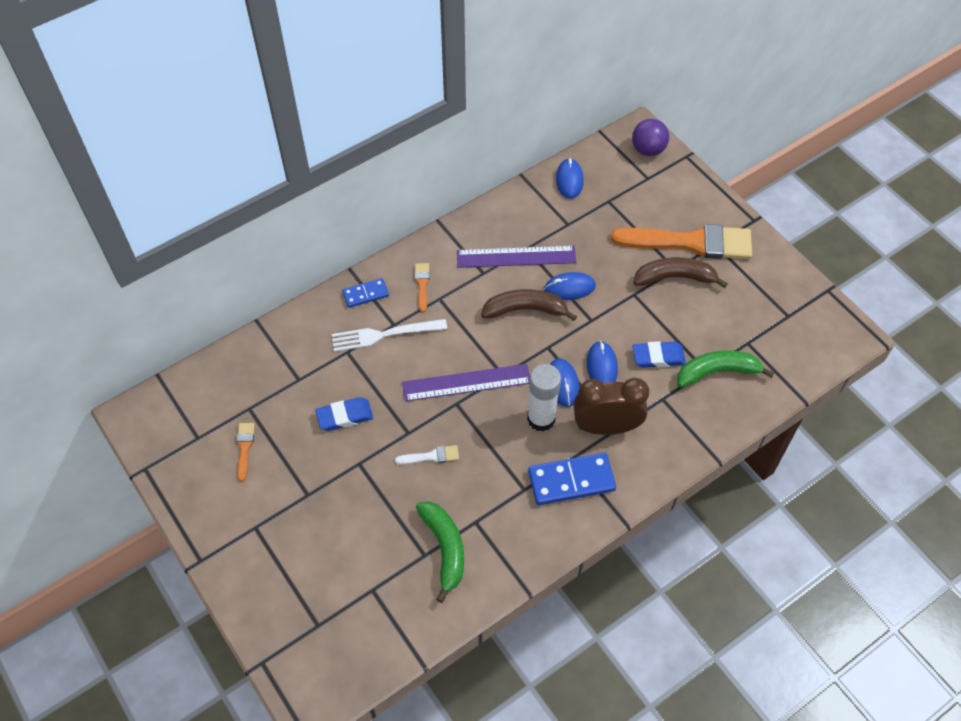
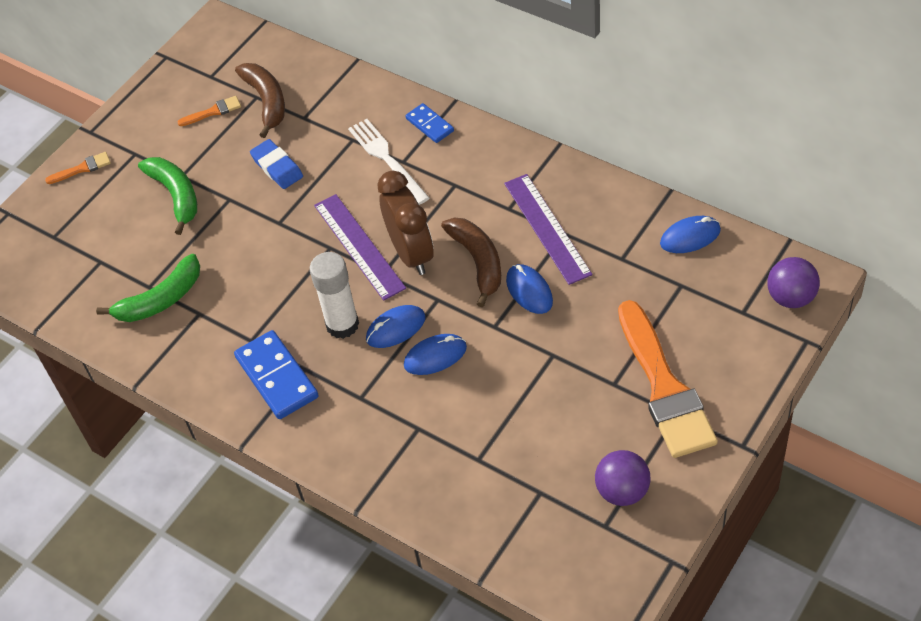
camera: 75 degrees right, 5 degrees down
white brush [395,445,459,465] -> none
orange brush [415,263,430,313] -> orange brush moved to [45,152,111,184]
brown clock [574,378,649,435] -> brown clock moved to [377,171,434,275]
blue eraser [632,341,686,368] -> none
brown banana [634,257,728,288] -> brown banana moved to [235,63,285,138]
green banana [677,350,774,388] -> green banana moved to [138,157,197,235]
none -> purple ball [595,450,651,506]

